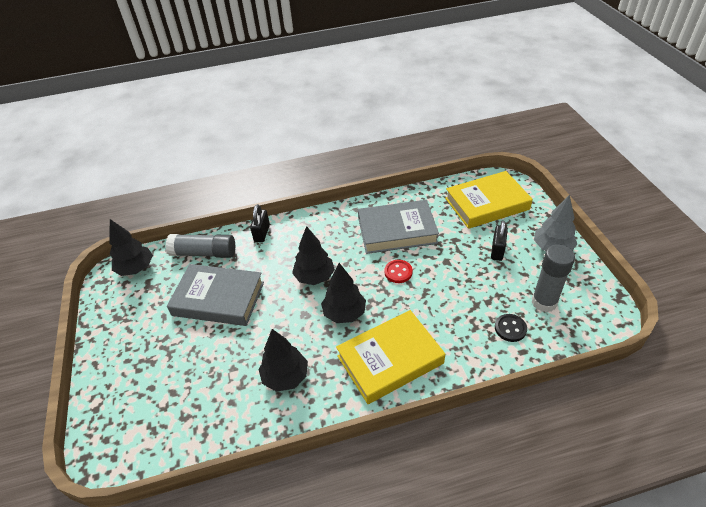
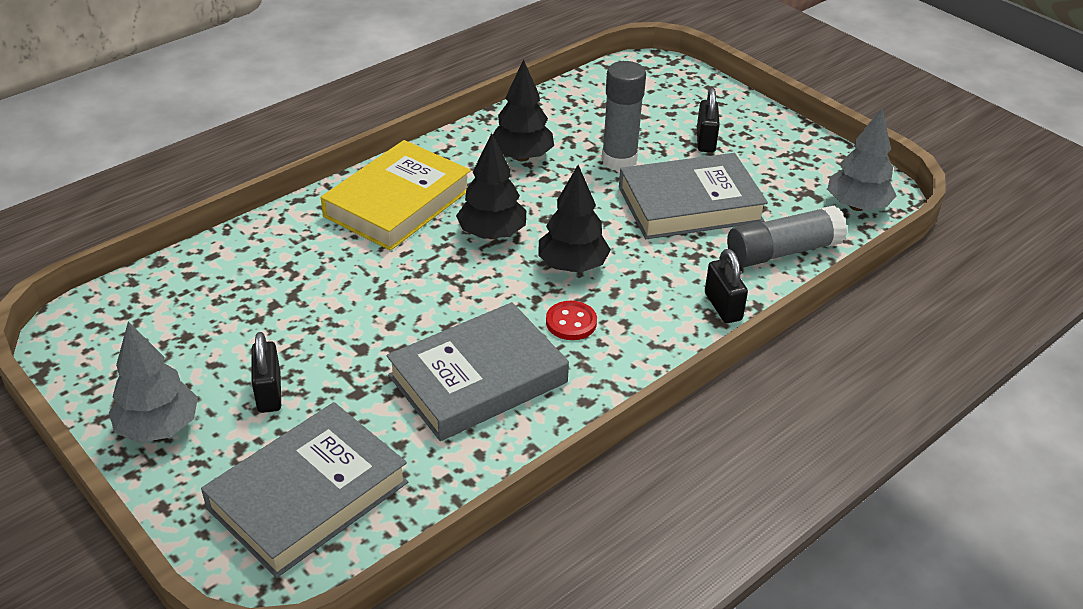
camera: 150 degrees right, 5 degrees down
black tree [109,219,153,276] -> grey tree [827,108,897,211]
red button [384,260,413,283] -> red button moved to [546,301,597,340]
yellow book [445,171,533,229] -> grey book [201,402,408,578]
black button [495,314,527,342] -> none
grey glue stick [532,244,575,312] -> grey glue stick moved to [602,61,646,170]
none -> black padlock [697,88,720,152]

